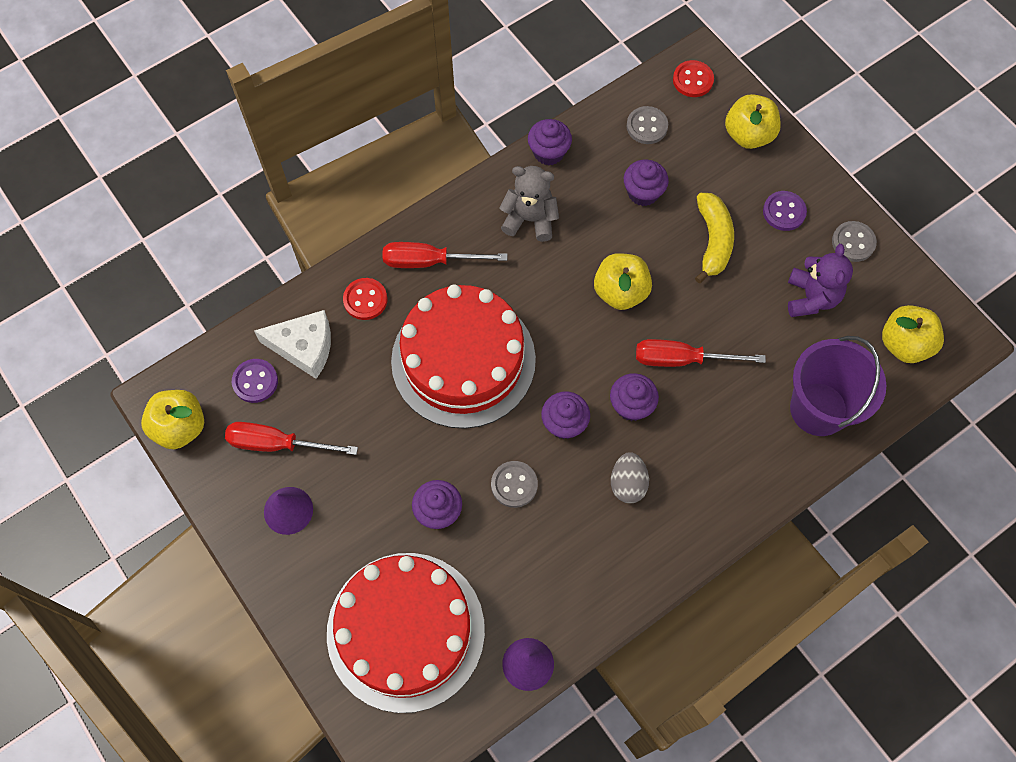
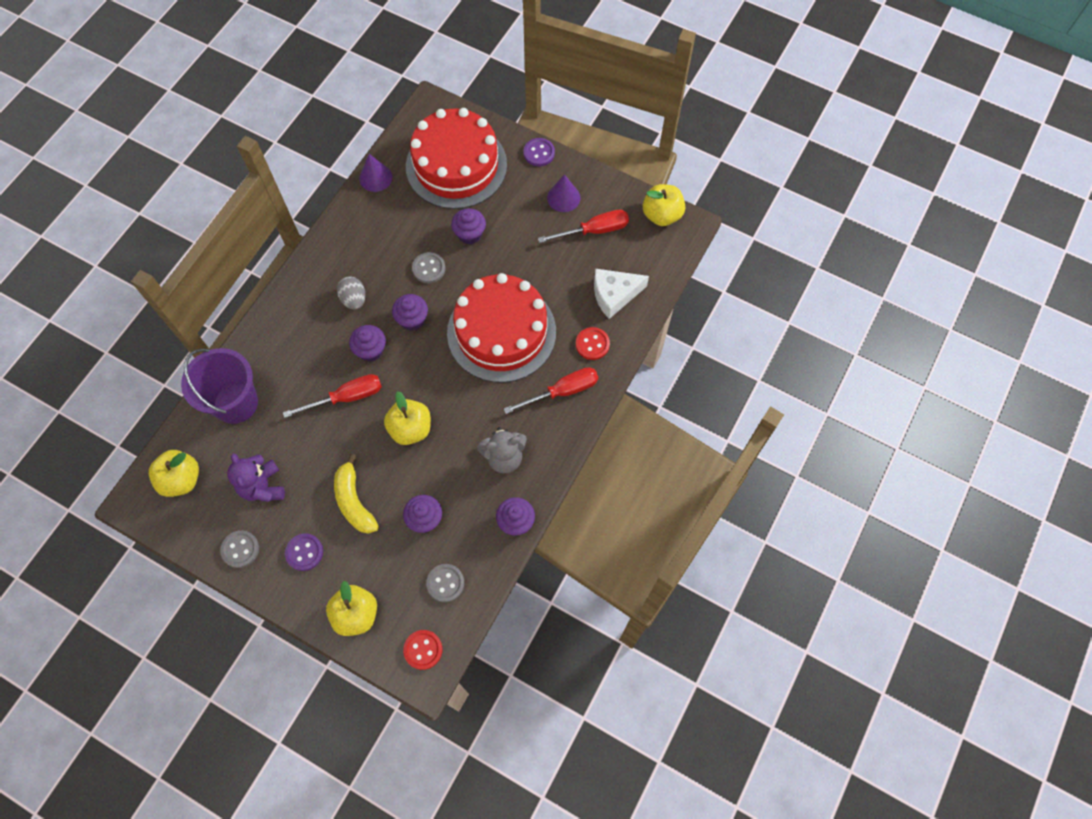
camera: 155 degrees right, 0 degrees up
purple button [232,359,278,403] -> purple button moved to [524,138,555,166]

